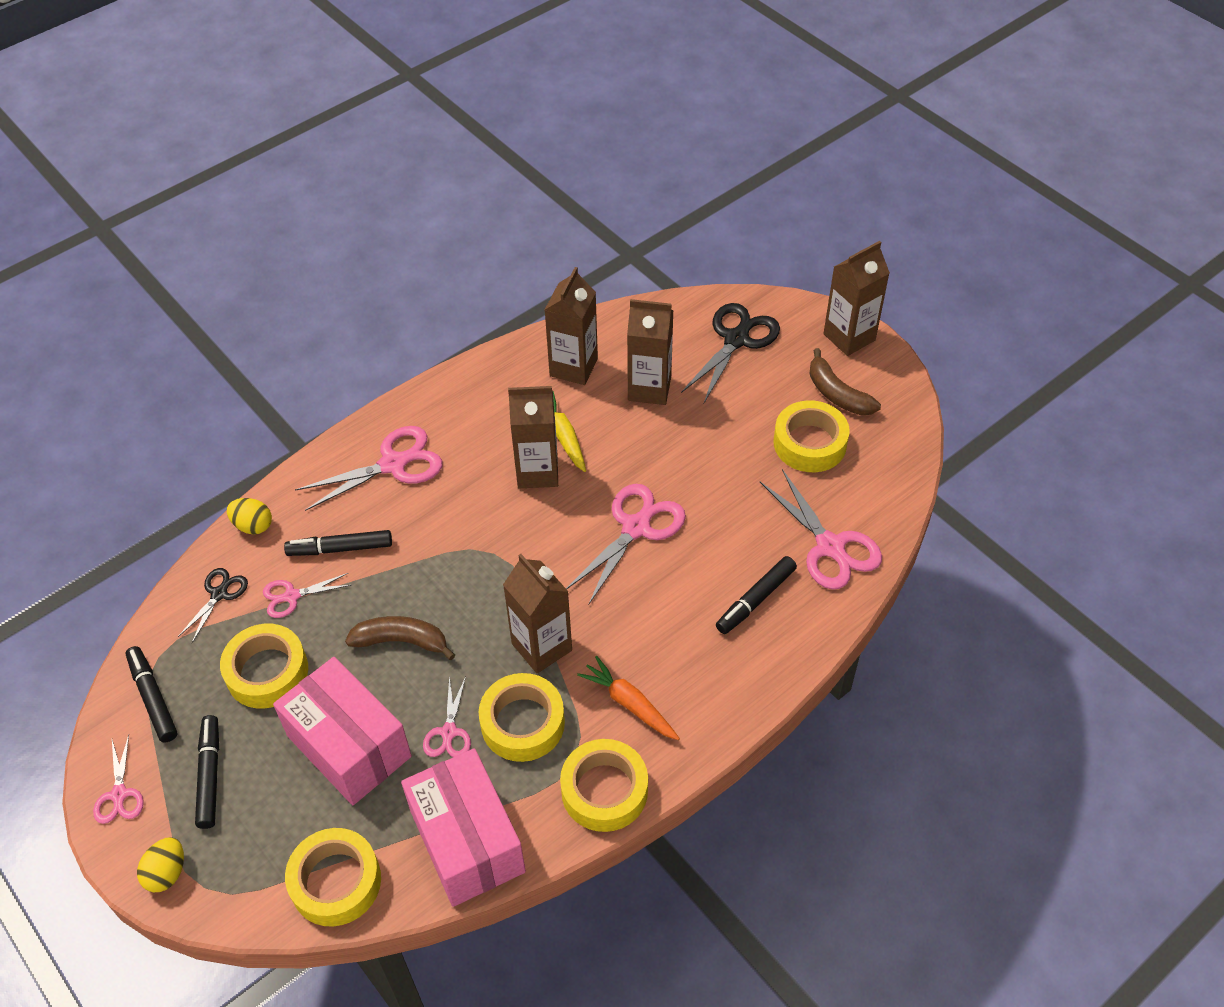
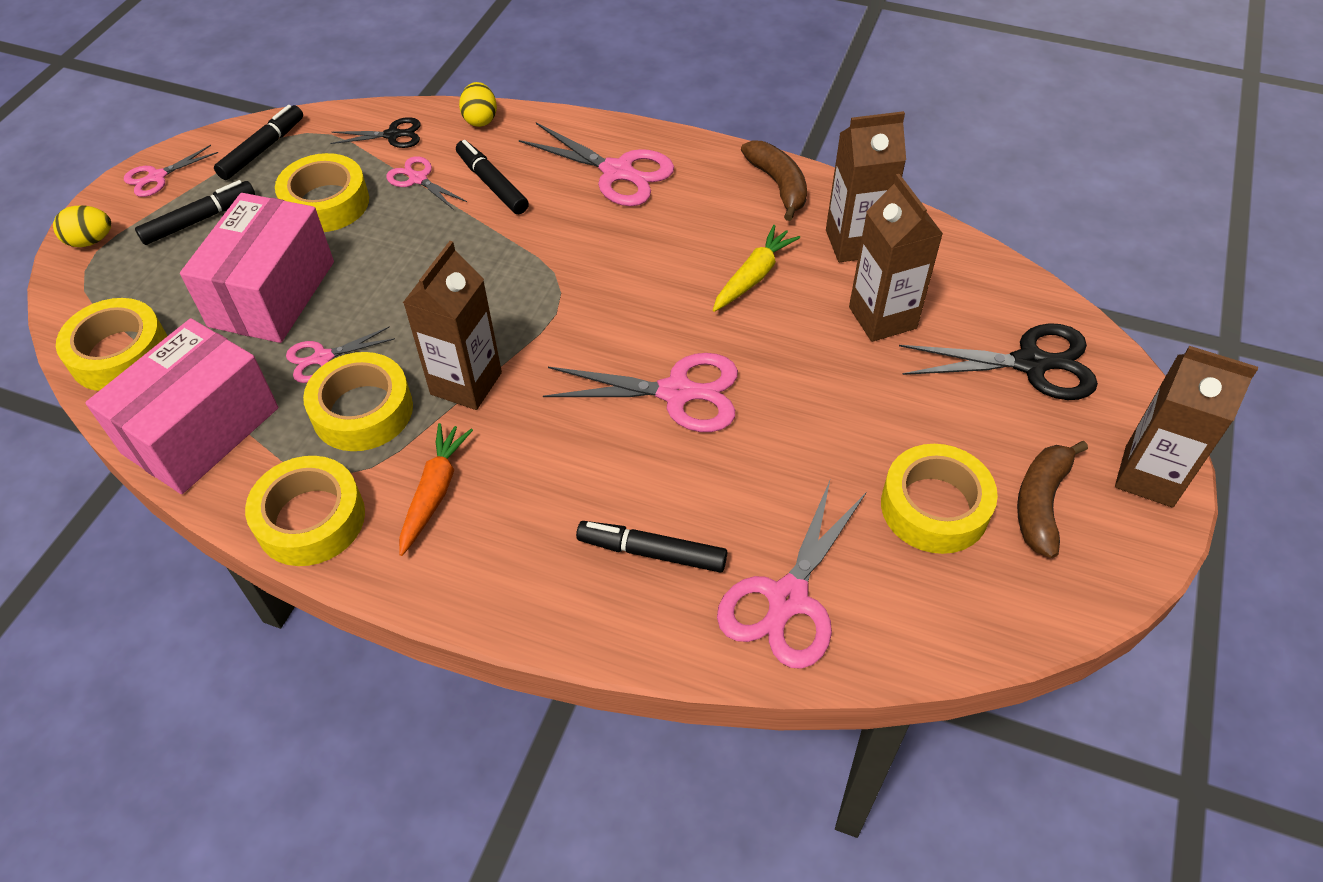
camera: 60 degrees right, 0 degrees up
brown banana [345,616,455,660] -> brown banana moved to [741,140,807,221]
brown carton [508,386,558,488] -> none

